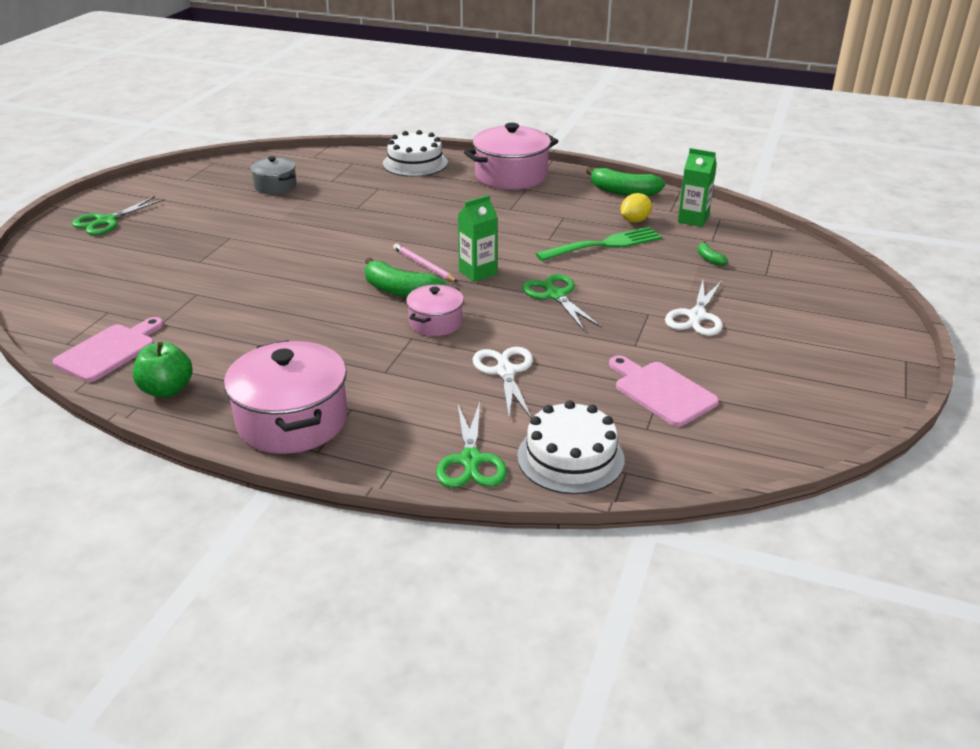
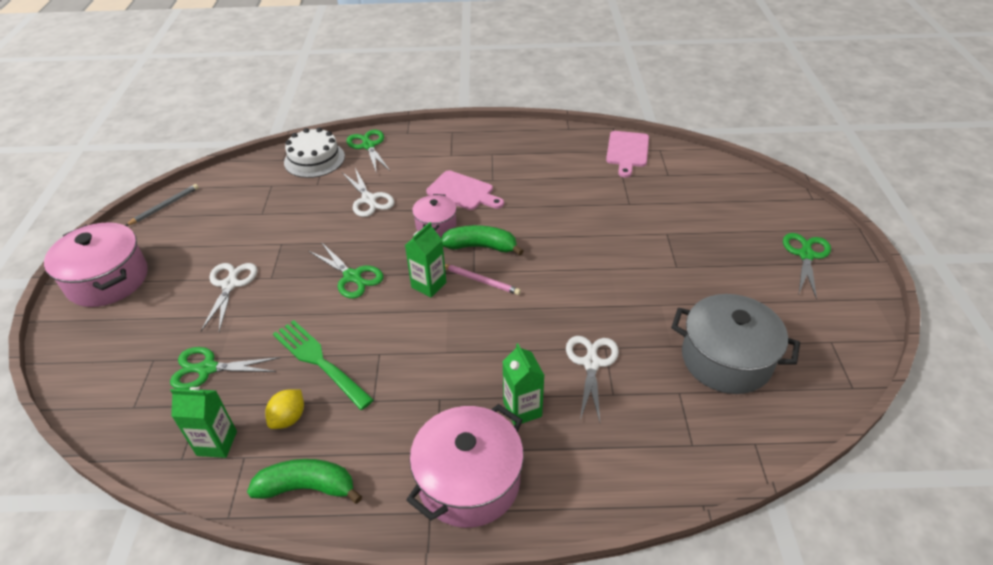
camera: 160 degrees right, 10 degrees up
green apple [133,342,193,397] -> none
pink pot [224,340,347,454] -> pink pot moved to [44,222,148,307]
grey pot [250,156,297,194] -> grey pot [671,294,800,394], size x1.78
white cake [383,130,448,177] -> none
green fork [536,227,662,261] -> green fork turned 90 degrees clockwise [273,320,374,410]
pink cutting board [609,355,719,426] -> pink cutting board moved to [426,170,504,210]
green banana [698,241,728,266] -> green scissors [170,347,280,389]
none -> grey pencil [125,184,199,226]
none -> green carton [502,343,544,426]
none -> white scissors [566,336,619,422]

